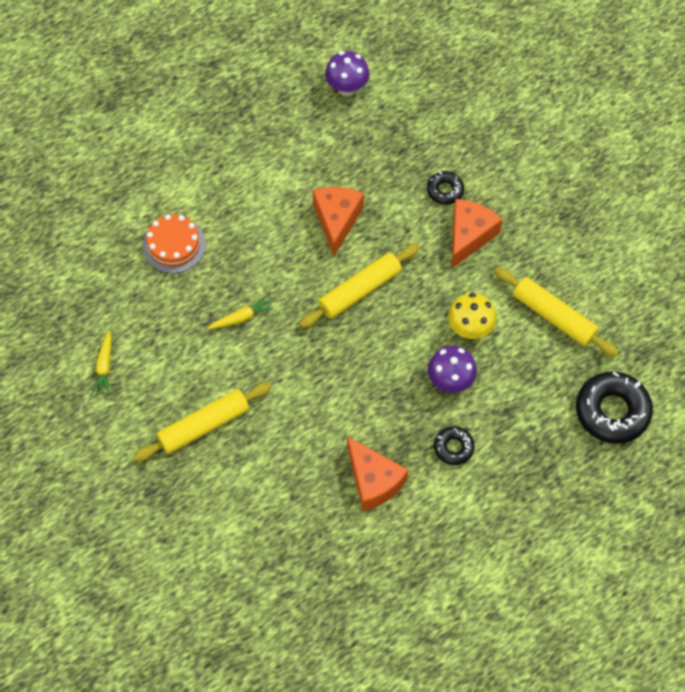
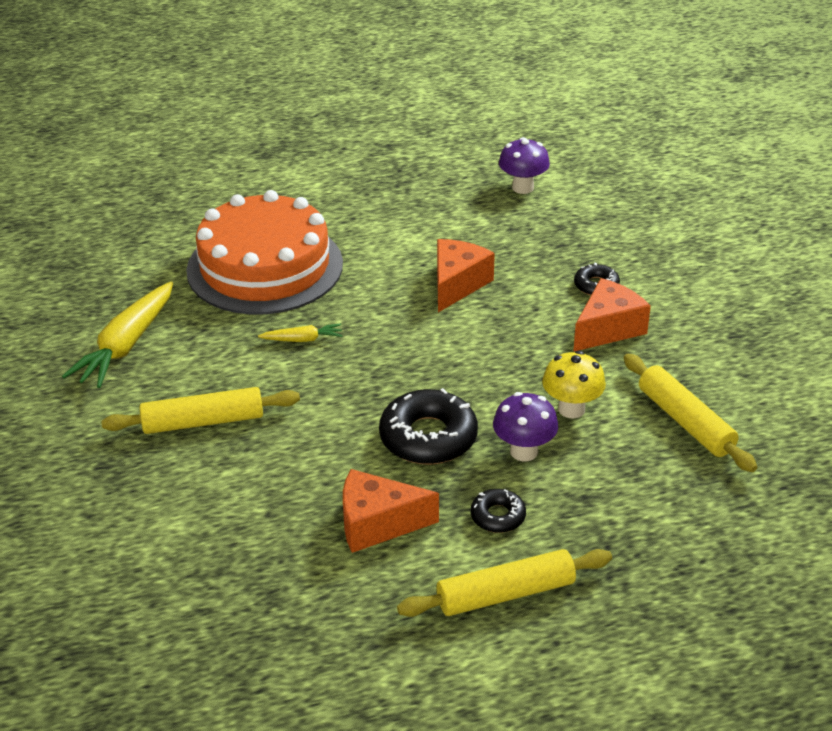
camera: 20 degrees right, 25 degrees down
yellow carrot [92,330,111,394] -> yellow carrot [62,281,173,388], size x2.05
orange cake [143,214,206,273] -> orange cake [186,190,343,315], size x2.11
yellow rolling pin [299,244,420,328] -> yellow rolling pin moved to [397,549,612,617]
orange cheese [347,436,408,511] -> orange cheese turned 105 degrees clockwise [343,469,439,553]
black donut [576,371,653,444] -> black donut moved to [379,388,478,465]

